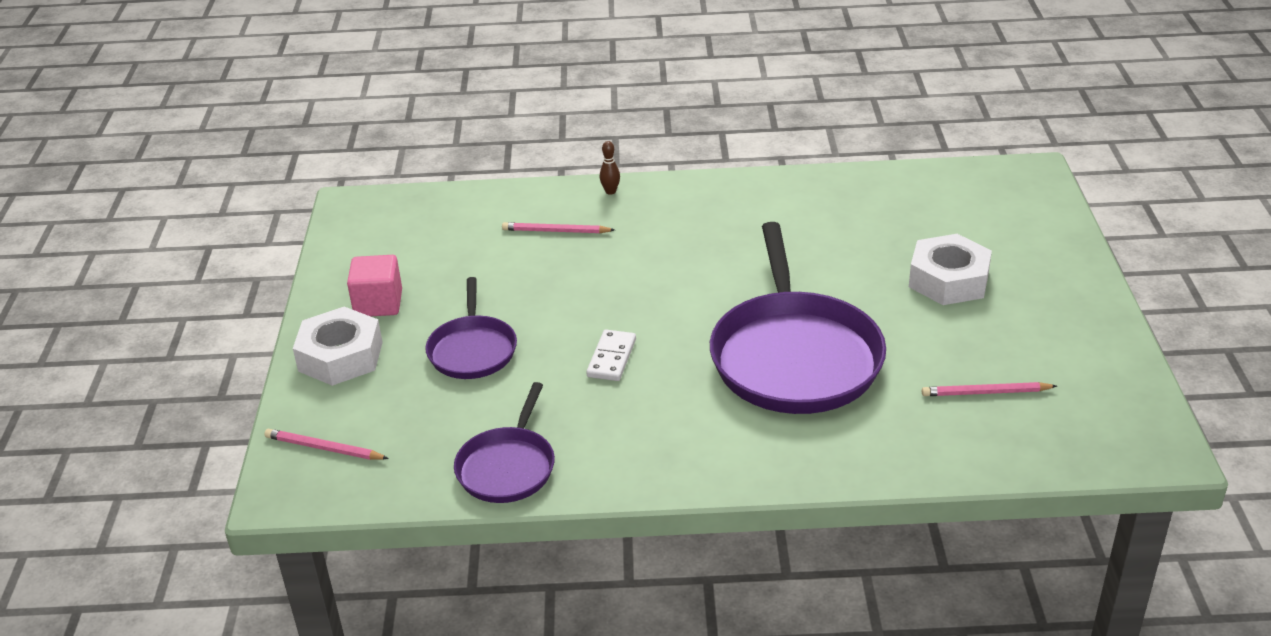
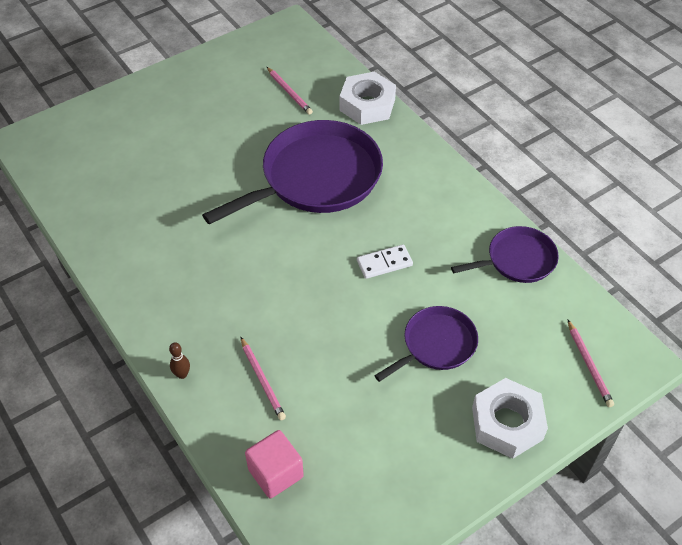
camera: 125 degrees left, 15 degrees up
pink cube [347,255,402,316] -> pink cube moved to [245,430,304,498]
white nut [909,234,992,305] -> white nut moved to [340,72,396,125]

